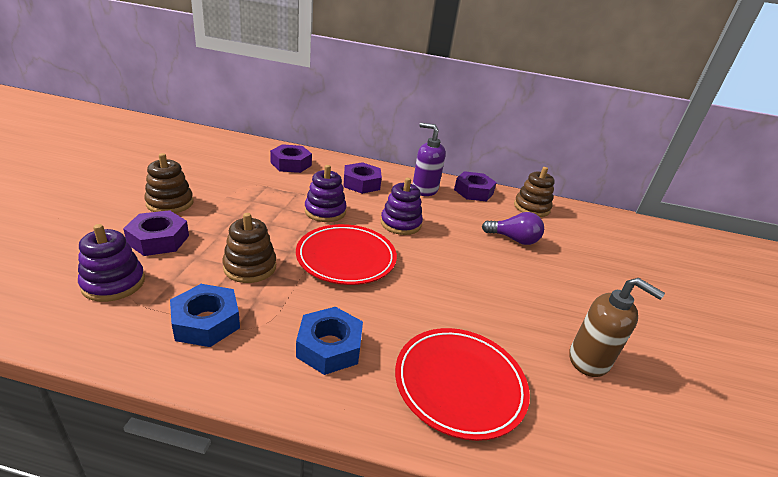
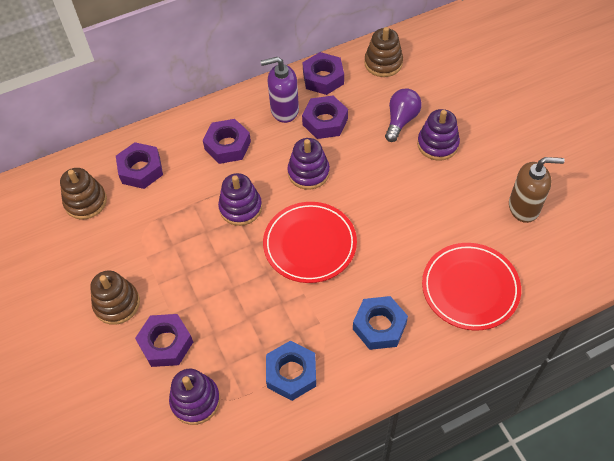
camera: 30 degrees left, 25 degrees up
brown stacking toy [223,213,276,283] -> brown stacking toy moved to [60,168,107,220]
purple light bulb [482,212,544,245] -> purple light bulb turned 45 degrees counterclockwise [385,88,422,142]
none -> purple nut [302,96,348,139]
none -> purple stacking toy [417,109,460,161]

